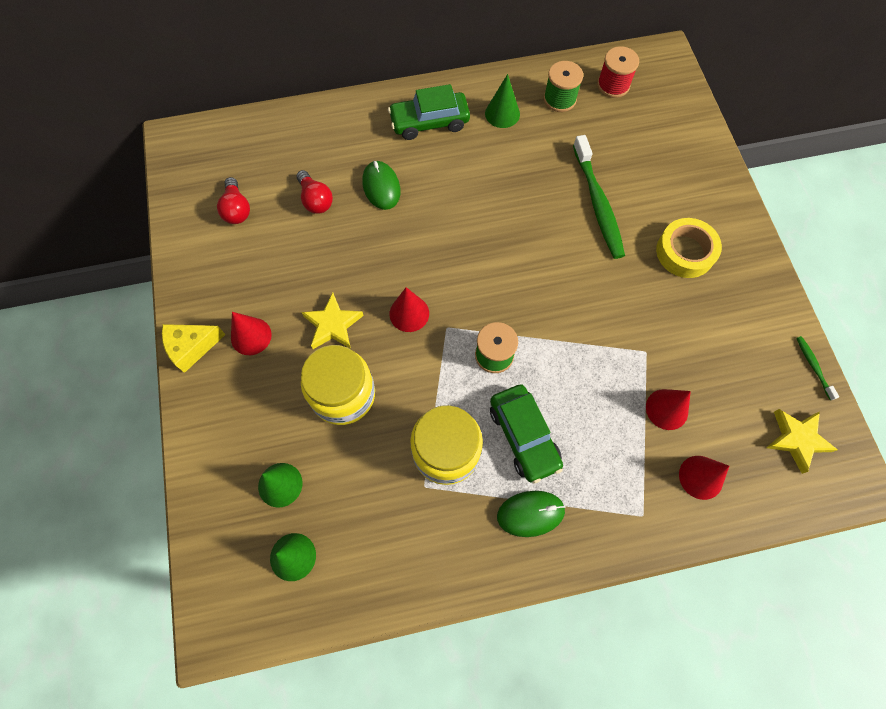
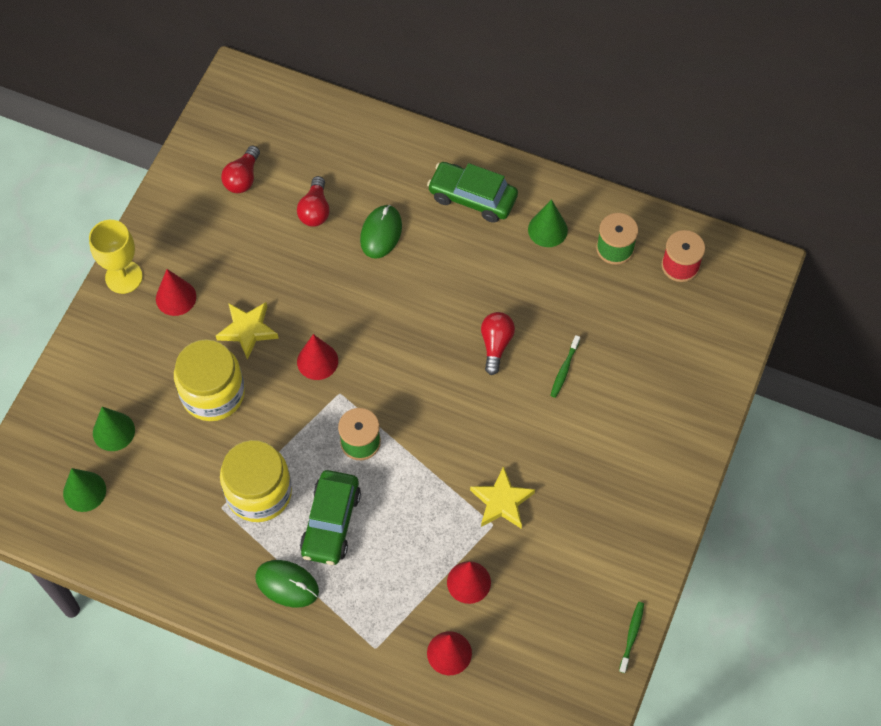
camera: 35 degrees right, 5 degrees down
yellow cheese [162,324,226,373] -> yellow goblet [89,220,143,294]
green toothbrush [573,135,625,259] -> green toothbrush [550,335,580,398], size x0.46
yellow tape [656,218,722,278] -> none
yellow star [766,409,838,474] -> yellow star moved to [470,466,535,528]
none -> red light bulb [481,312,515,375]

